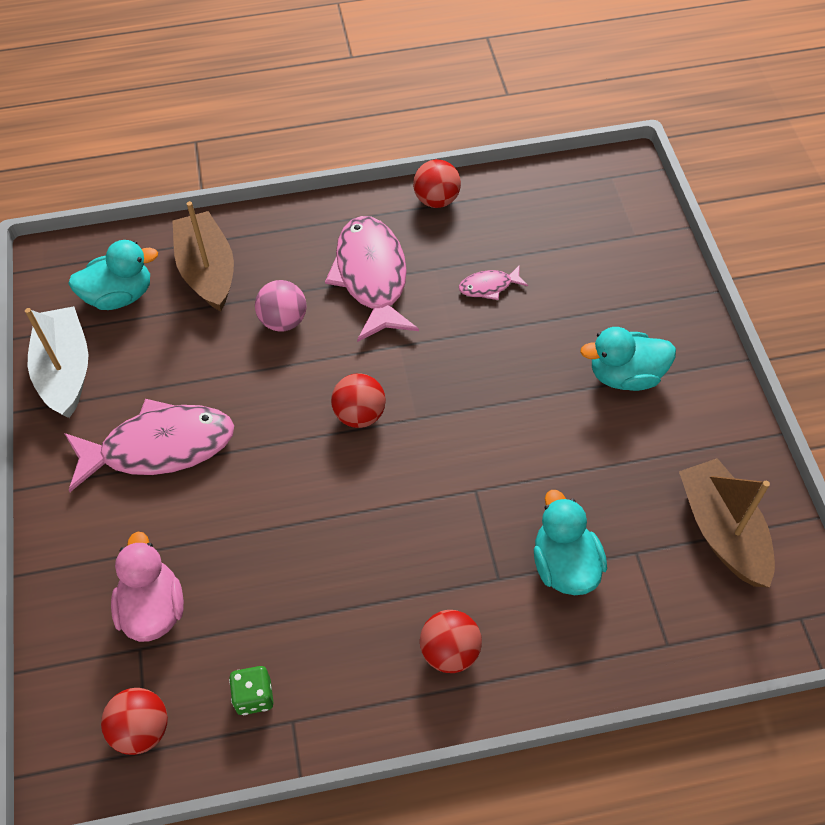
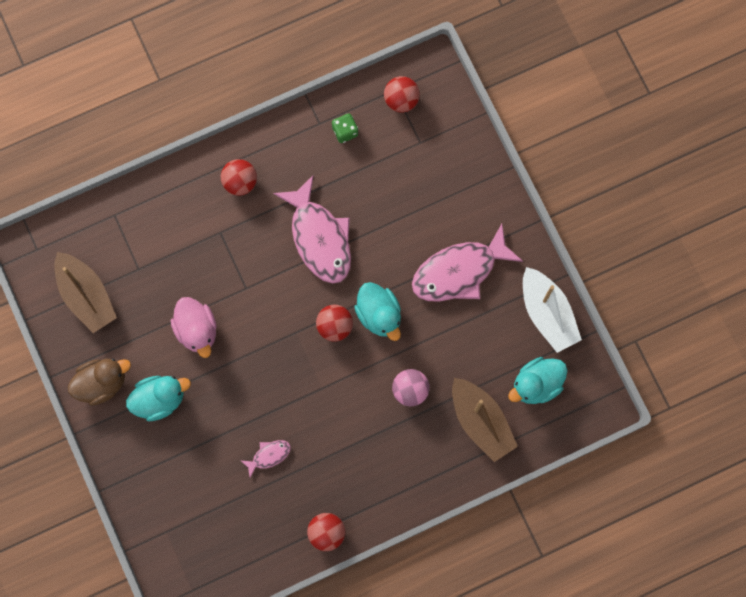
camera: 165 degrees right, 20 degrees up
pink duck [111,531,184,642] -> pink duck moved to [171,297,217,358]
pink fish [325,216,419,342] -> pink fish moved to [273,175,351,283]
turquoise duck [534,490,607,595] -> turquoise duck moved to [354,282,401,341]
none -> brown duck [68,358,131,406]

